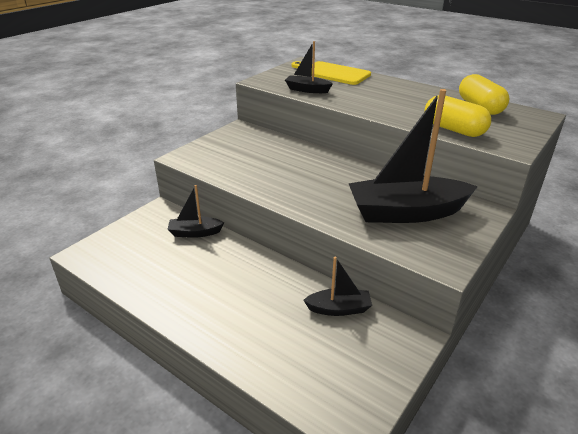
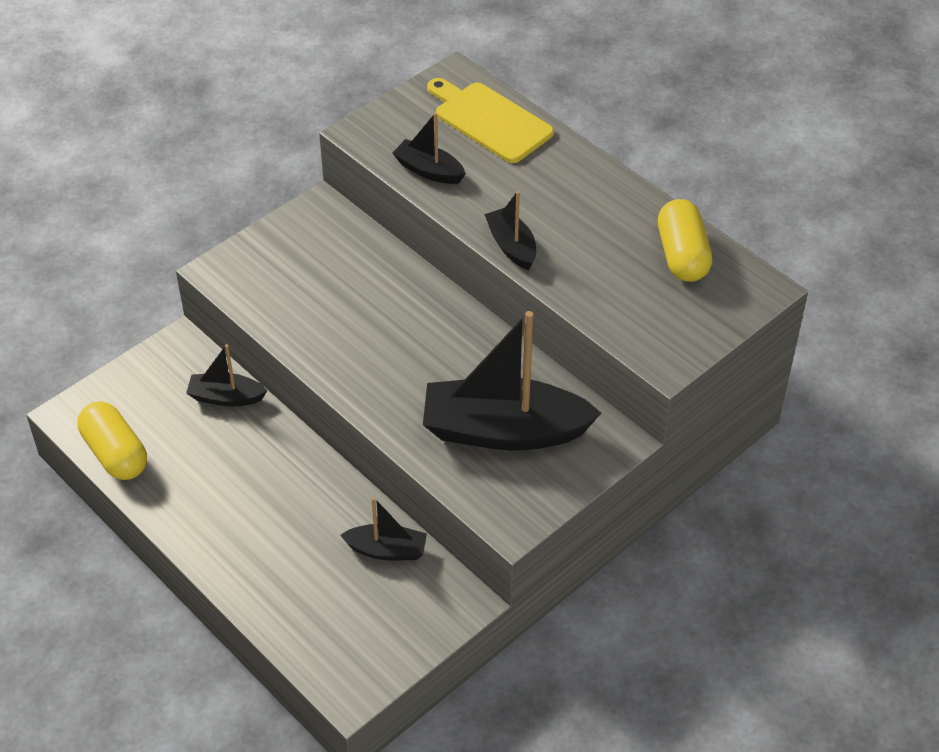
camera: 10 degrees right, 15 degrees up
yellow capsule [424,95,491,137] -> yellow capsule moved to [78,401,147,480]
none -> black boat [484,191,536,270]

